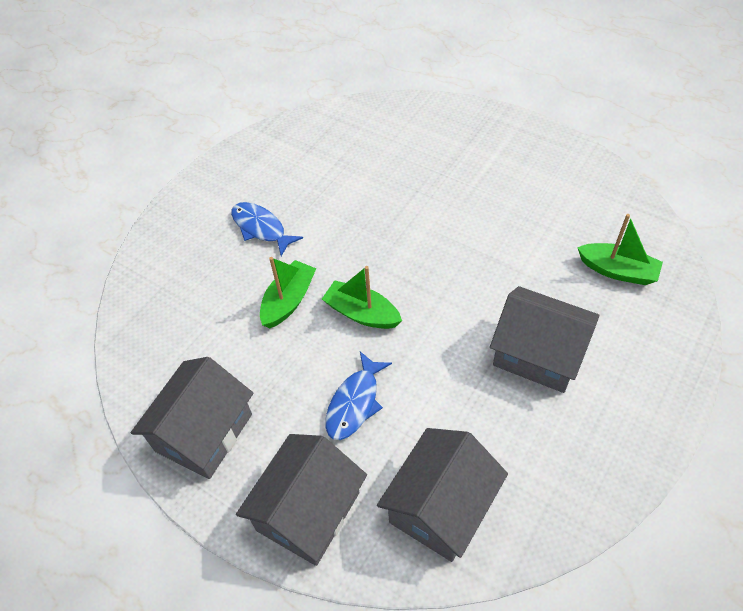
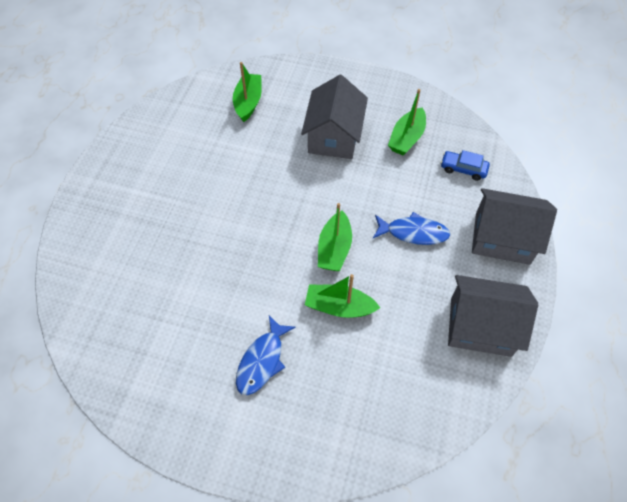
camera: 110 degrees left, 5 degrees up
grey house [377,428,508,562] -> blue car [441,150,490,181]
none -> green boat [388,89,426,155]

